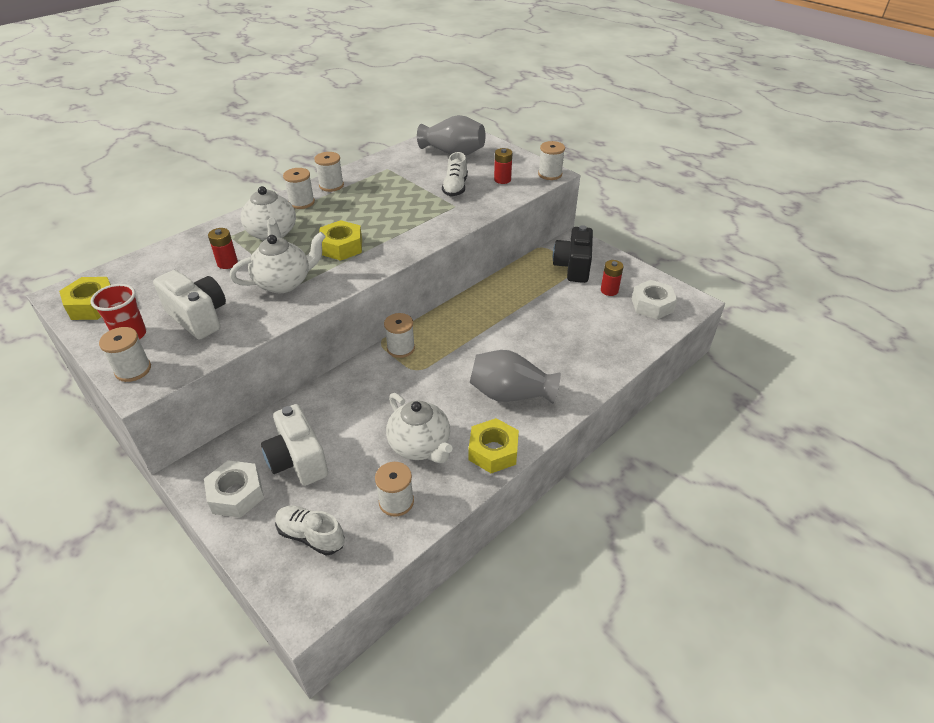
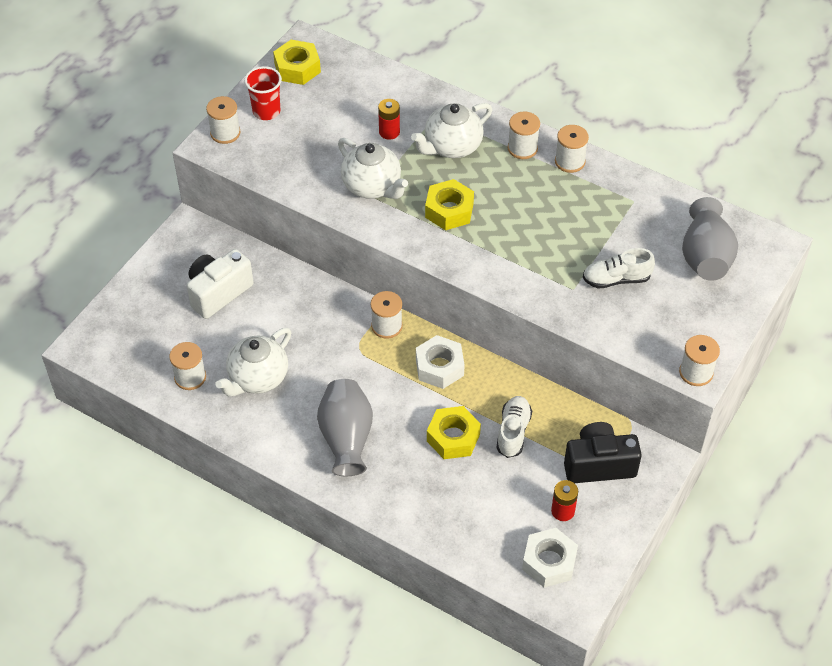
camera: 75 degrees right, 10 degrees up
white camera [153,270,226,340] -> none
white nut [204,460,264,518] -> white nut moved to [416,335,465,389]
white shoe [275,506,344,555] -> white shoe moved to [496,396,532,458]
yellow nut [469,418,519,473] -> yellow nut moved to [427,406,481,459]
red battery [494,148,512,184] -> none

